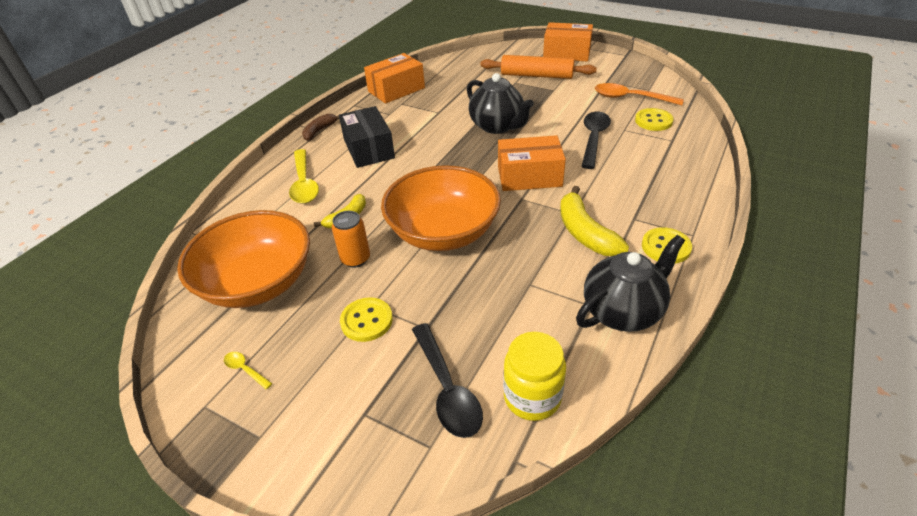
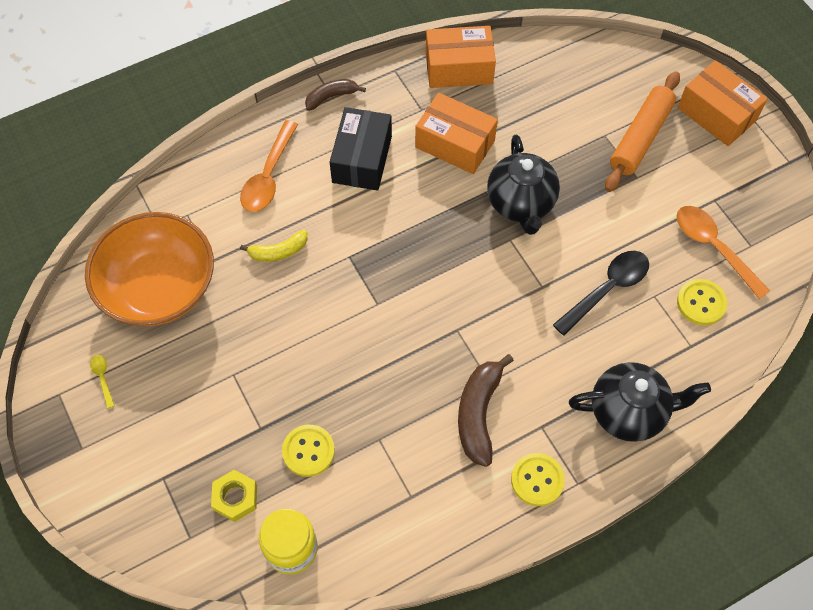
camera: 30 degrees right, 20 degrees up
yellow spoon [289,149,319,204] -> orange spoon [240,120,298,212]
orange can [332,211,370,268] -> none
yellow button [340,297,393,342] -> yellow button moved to [282,425,335,477]
orange bowl [381,165,501,251] -> none
black spoon [412,323,483,438] -> yellow nut [211,470,257,522]
orange rolling pin [480,55,597,79] -> orange rolling pin turned 75 degrees clockwise [605,71,680,192]
orange box [498,135,566,191] -> orange box moved to [415,93,498,174]
yellow banana [560,186,629,256] -> brown banana [458,354,514,467]
black teapot [576,235,685,332] -> black teapot moved to [569,362,711,442]

